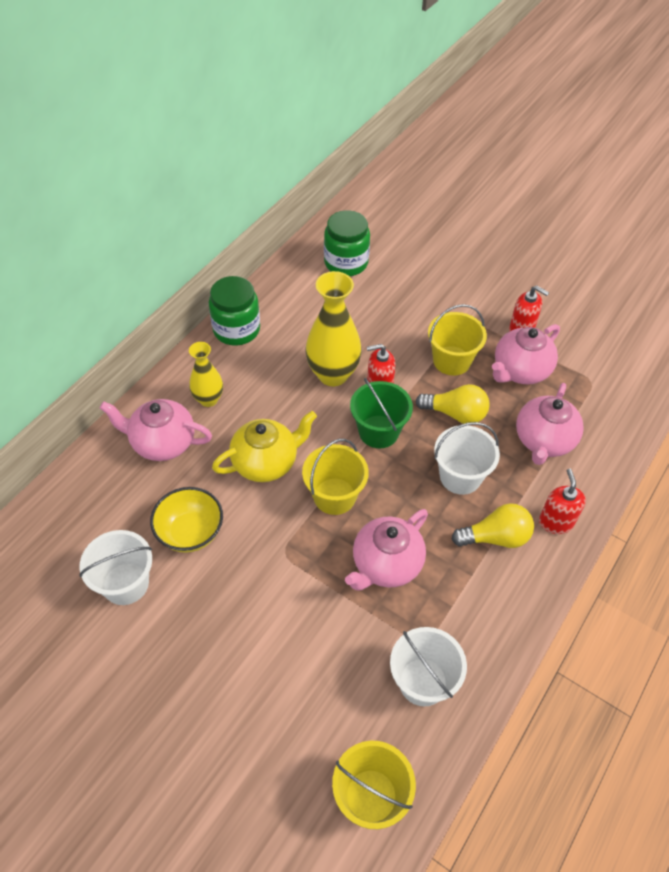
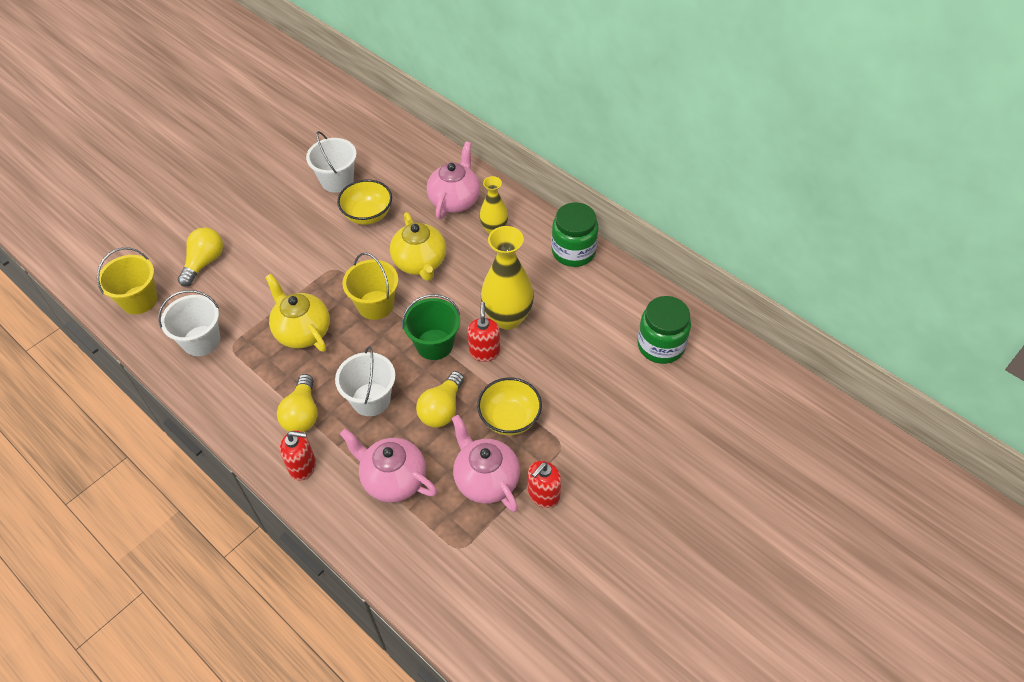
camera: 100 degrees right, 0 degrees up
pink teapot [345,509,428,590] -> yellow teapot [265,274,330,352]
yellow bucket [428,304,487,376] -> yellow bowl [477,378,542,435]
none -> yellow light bulb [178,228,223,287]

